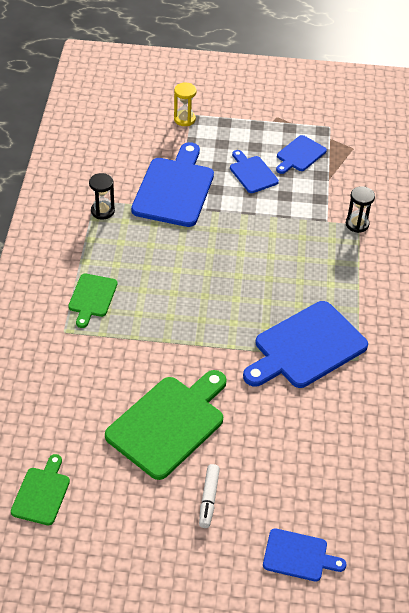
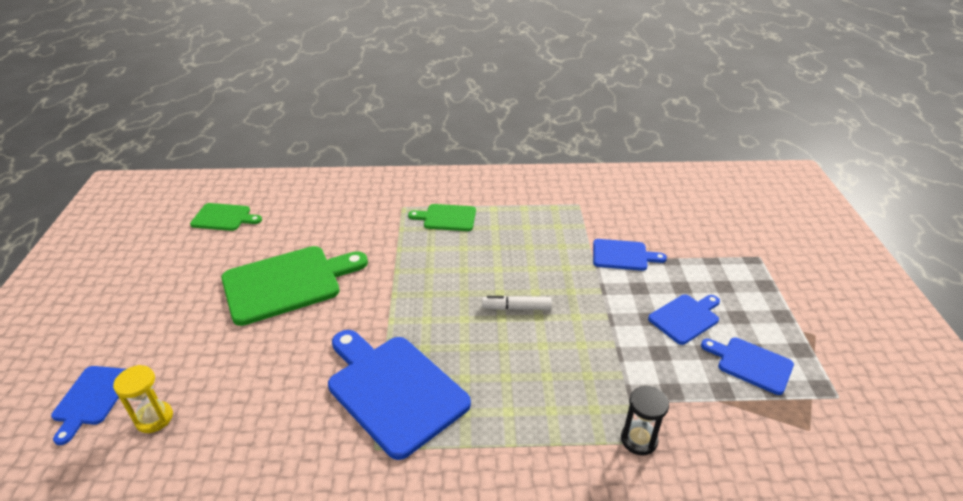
camera: 85 degrees right, 10 degrees down
black hourglass [89,173,115,220] -> none
green cutting board [105,370,227,480] -> green cutting board turned 60 degrees counterclockwise [221,246,368,326]
blue cutting board [131,142,214,227] -> blue cutting board [593,239,667,271], size x0.54
yellow hourglass [174,83,197,126] -> yellow hourglass moved to [113,365,173,433]
white marker [199,464,220,528] -> white marker moved to [482,296,552,310]

